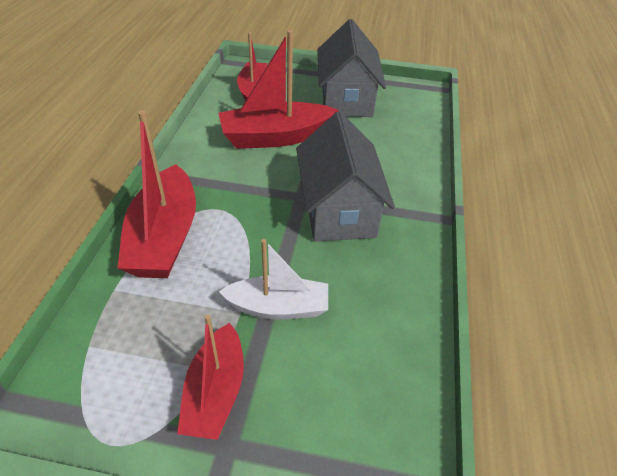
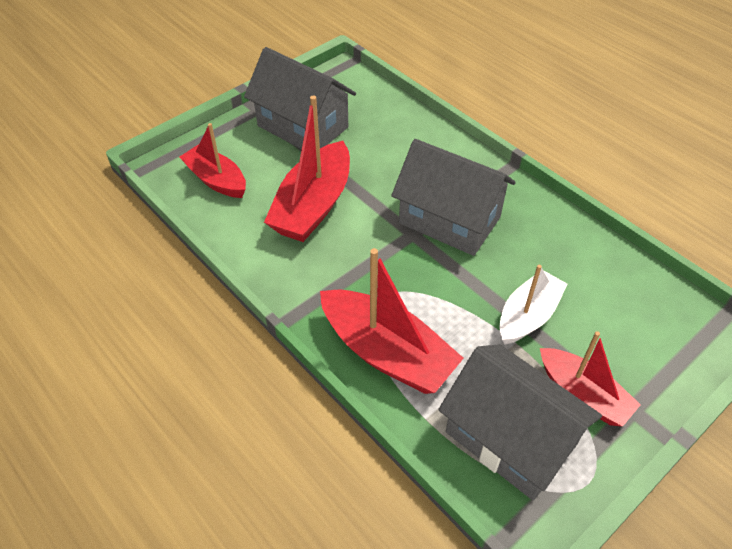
camera: 50 degrees left, 5 degrees up
none -> grey house [438,344,602,500]

